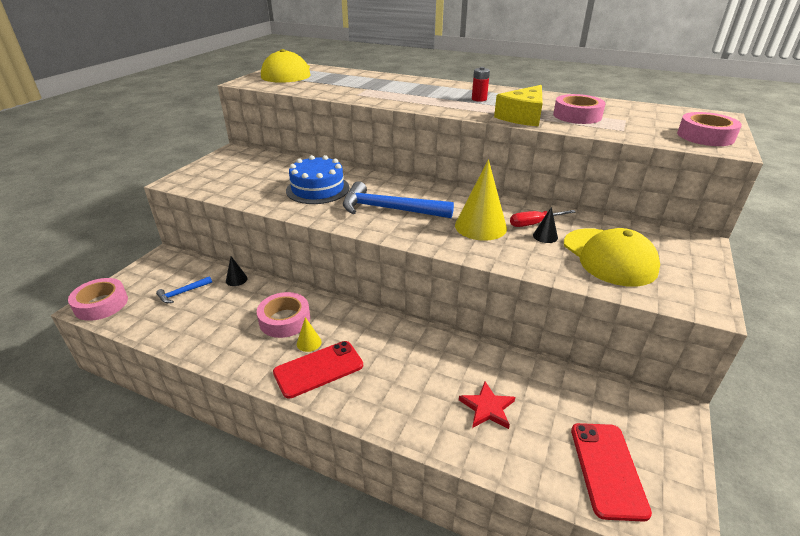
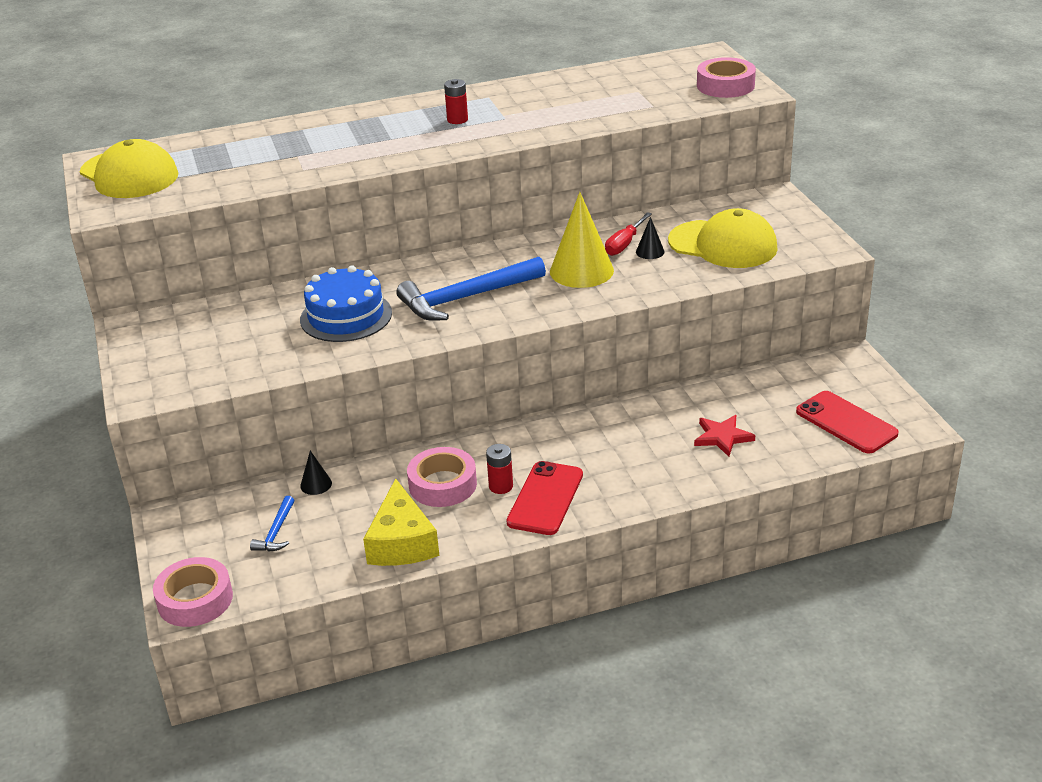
camera: 40 degrees left, 0 degrees up
yellow cone [297,317,322,352] -> red battery [486,444,513,494]
yellow cheese [494,85,543,126] -> yellow cheese moved to [363,479,439,566]
pink tape [553,94,605,124] -> none

